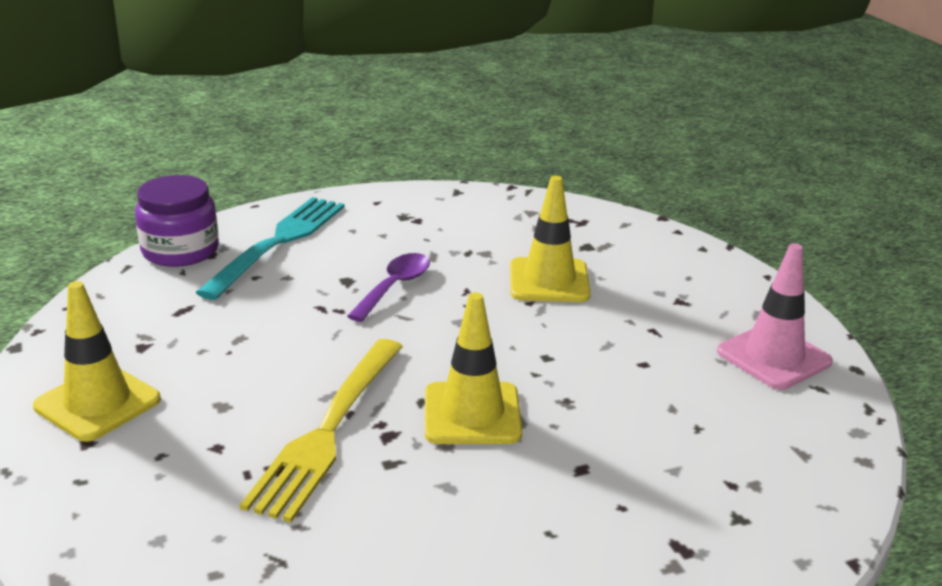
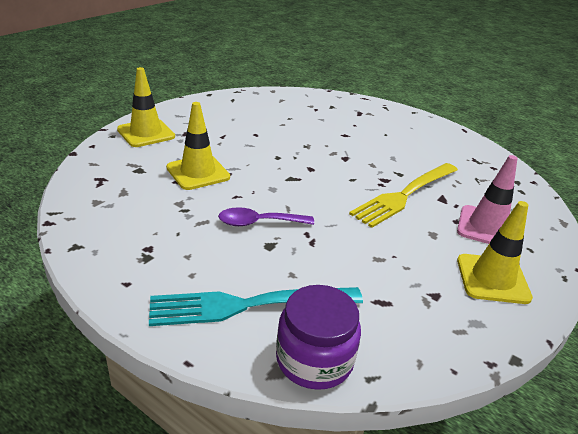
camera: 125 degrees left, 5 degrees up
yellow fork [240,339,403,522] -> yellow fork turned 150 degrees clockwise [349,163,458,228]
yellow traffic cone [425,292,522,444] -> yellow traffic cone moved to [117,67,175,147]
pink traffic cone [717,243,833,390] -> pink traffic cone moved to [457,155,518,244]

